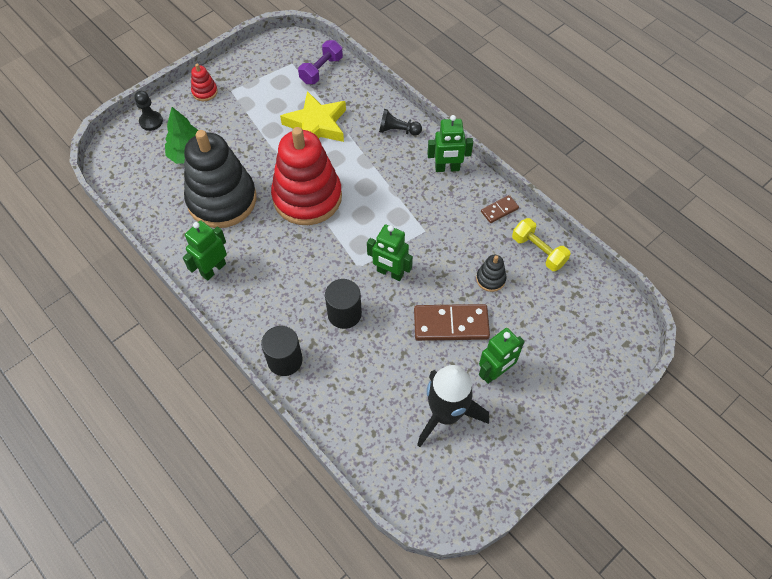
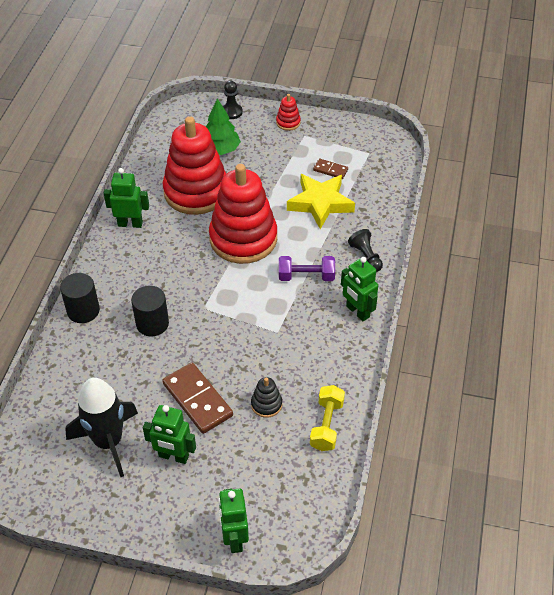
camera: 55 degrees right, 10 degrees down
black stacking toy [184,130,256,228] -> red stacking toy [163,116,226,215]
purple dumbbell [298,40,343,84] -> purple dumbbell moved to [279,256,335,281]
green robot [367,225,413,281] -> green robot moved to [218,488,249,553]
brown domino [481,195,519,223] -> brown domino moved to [313,158,348,179]

